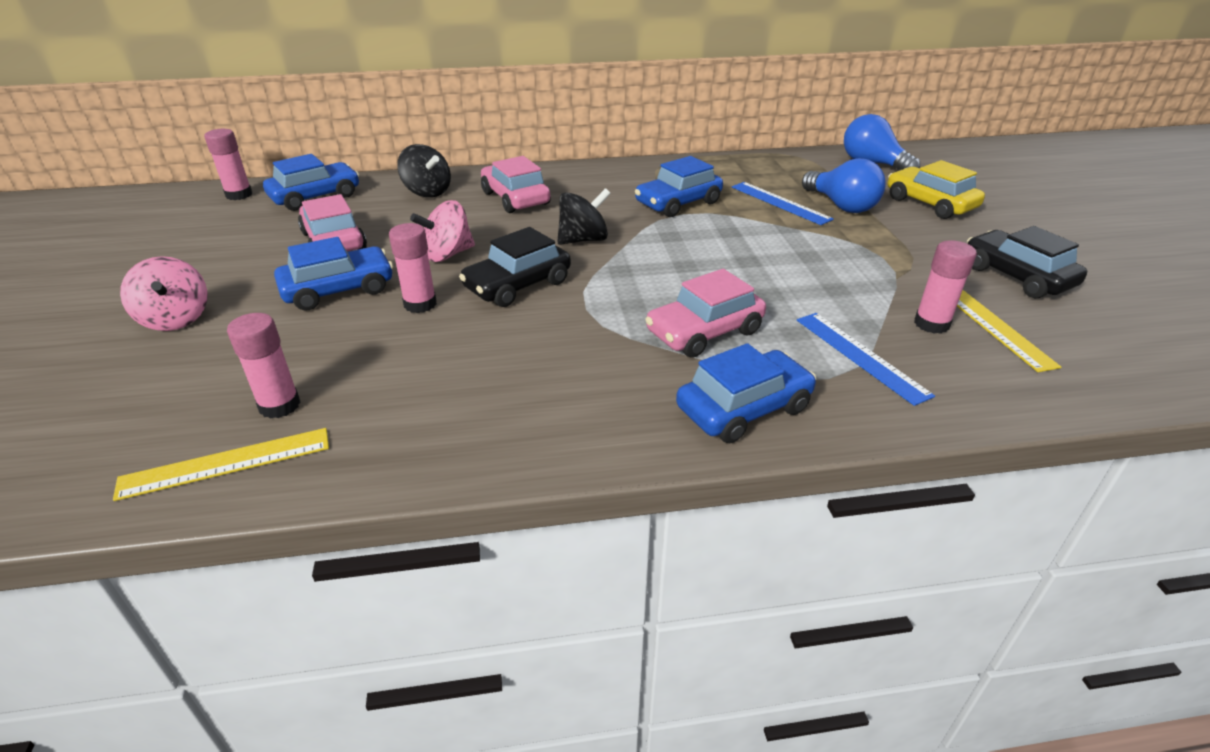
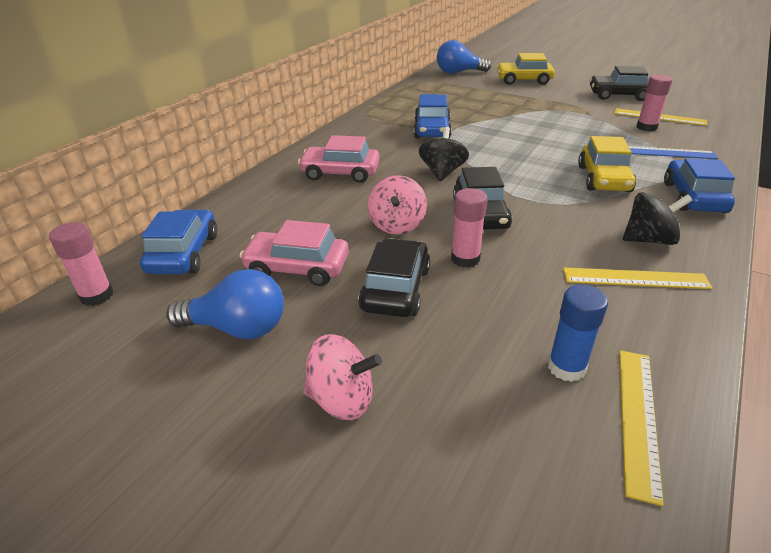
camera: 50 degrees left, 0 degrees up
pink glue stick [227,313,300,419] -> blue glue stick [548,284,608,382]
blue car [274,237,393,311] -> black car [358,238,430,317]
black spinning top [397,144,451,198] -> black spinning top moved to [623,192,693,245]
pink car [645,269,766,358] -> yellow car [578,136,636,192]
blue ruler [732,182,834,225] -> none
blue light bulb [802,158,886,213] -> blue light bulb moved to [166,269,284,339]
none -> yellow ruler [563,268,713,289]

